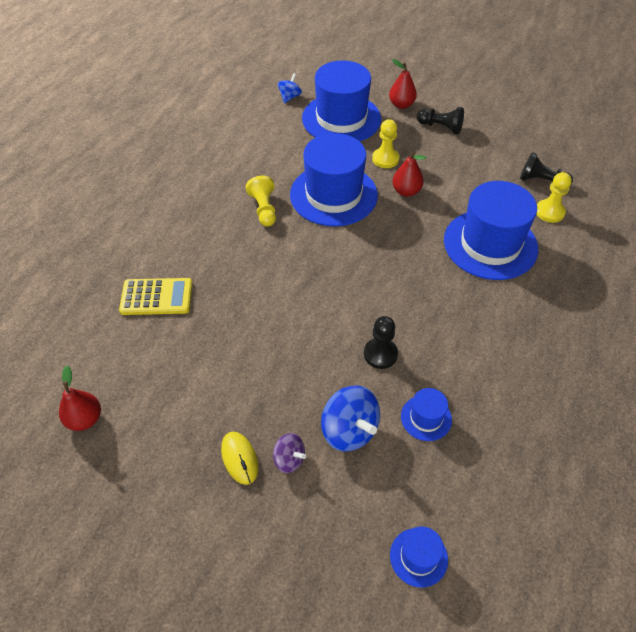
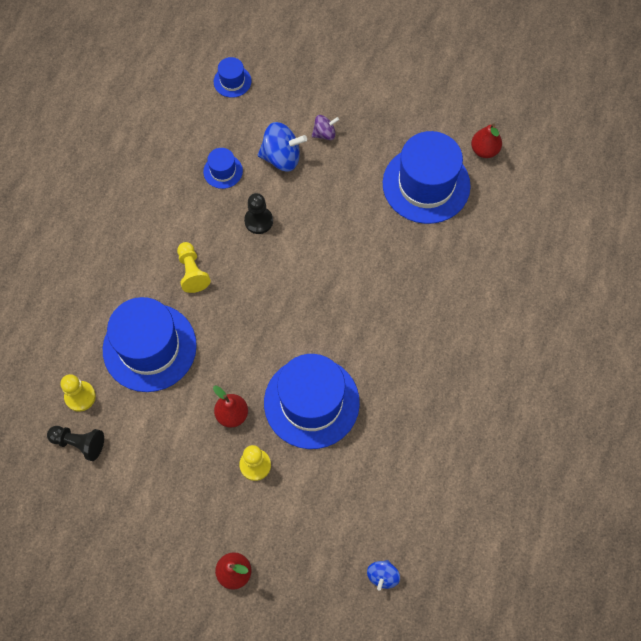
camera: 175 degrees right, 15 degrees up
yellow calculator [119,278,193,315] -> none
yellow mouse [221,432,258,485] -> none
yellow pawn [246,176,276,227] -> yellow pawn moved to [177,242,211,293]
purple spinning top [273,433,306,473] -> purple spinning top turned 135 degrees clockwise [312,115,339,140]
blue hat [302,60,381,141] -> blue hat moved to [383,131,471,224]
blue spinning top [321,386,380,452] -> blue spinning top turned 135 degrees clockwise [258,122,307,172]
black pawn [417,107,464,135] -> none

